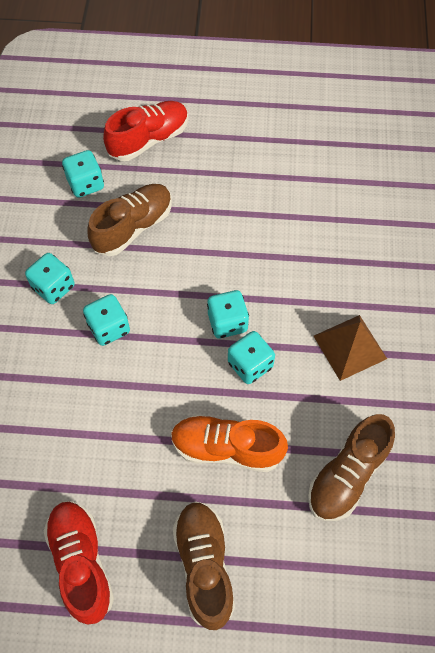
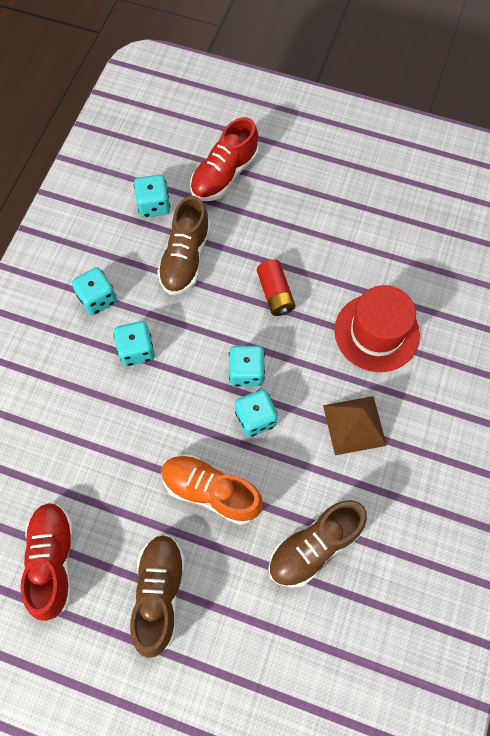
camera: 15 degrees right, 5 degrees up
brown shoe [87,184,172,256] -> brown shoe turned 135 degrees clockwise [157,196,211,295]
red shoe [103,101,188,161] -> red shoe turned 150 degrees clockwise [190,117,259,201]
none -> red battery [257,259,295,316]
none -> red hat [334,285,420,372]

